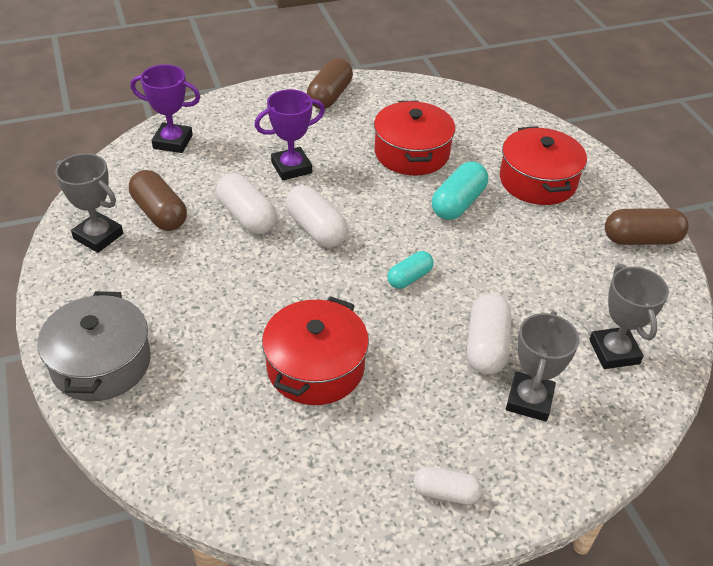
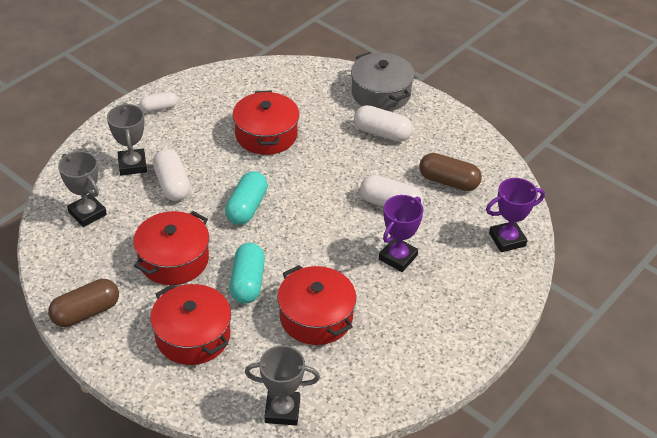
camera: 150 degrees right, 0 degrees up
grey trophy [55,153,123,253] -> grey trophy moved to [245,345,320,425]
white capsule [285,185,348,247] -> white capsule moved to [354,105,413,142]
brown capsule [307,58,353,109] -> none
turquoise capsule [387,251,434,289] -> turquoise capsule [225,171,268,225], size x1.59
none -> red pot [133,211,209,285]

